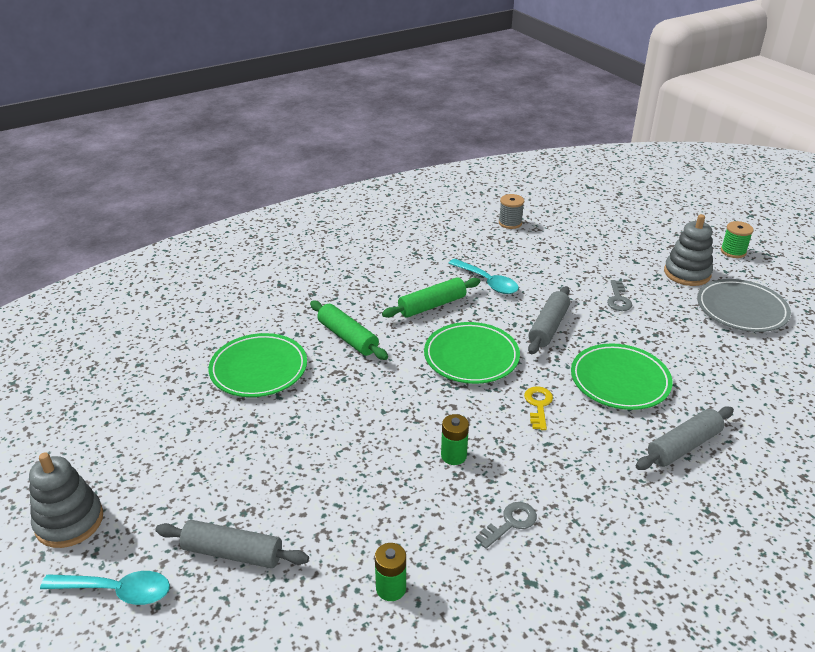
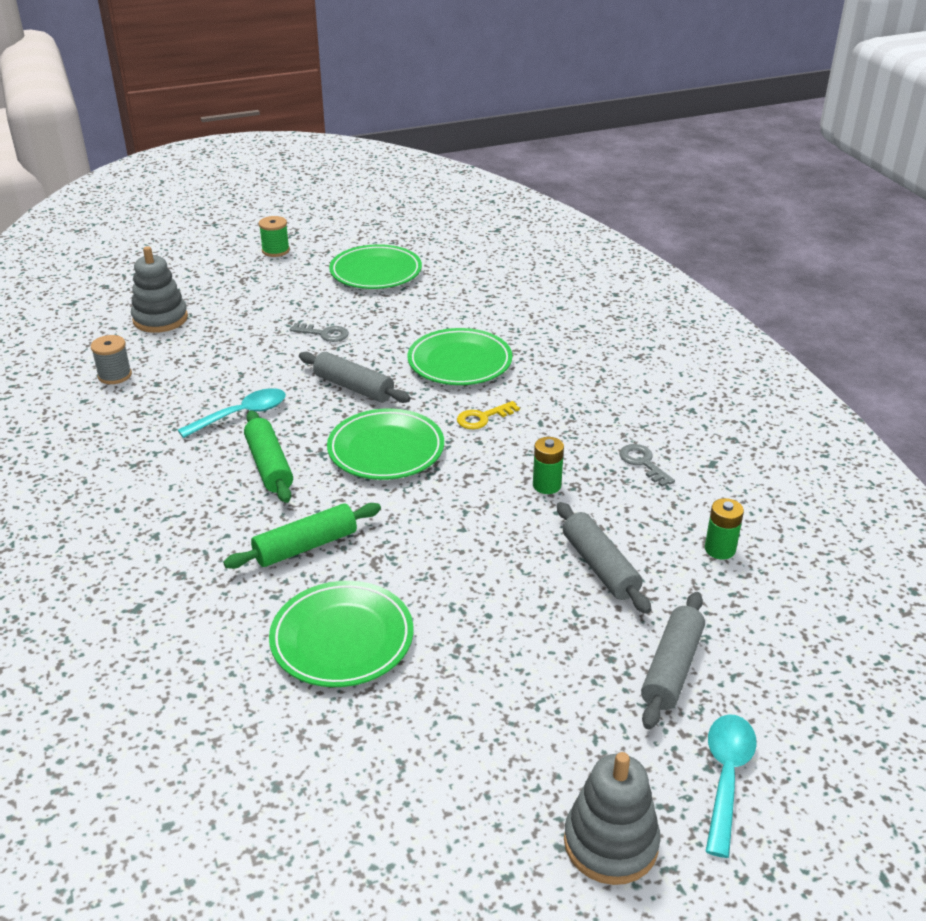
camera: 80 degrees left, 0 degrees up
yellow key [524,386,553,430] -> yellow key turned 45 degrees counterclockwise [457,401,520,429]
grey rolling pin [636,407,734,470] -> grey rolling pin moved to [557,502,651,614]
grey stacking toy [664,214,713,286] -> grey stacking toy moved to [131,246,188,333]
grey plate [697,279,791,332] -> green plate [329,244,422,289]

